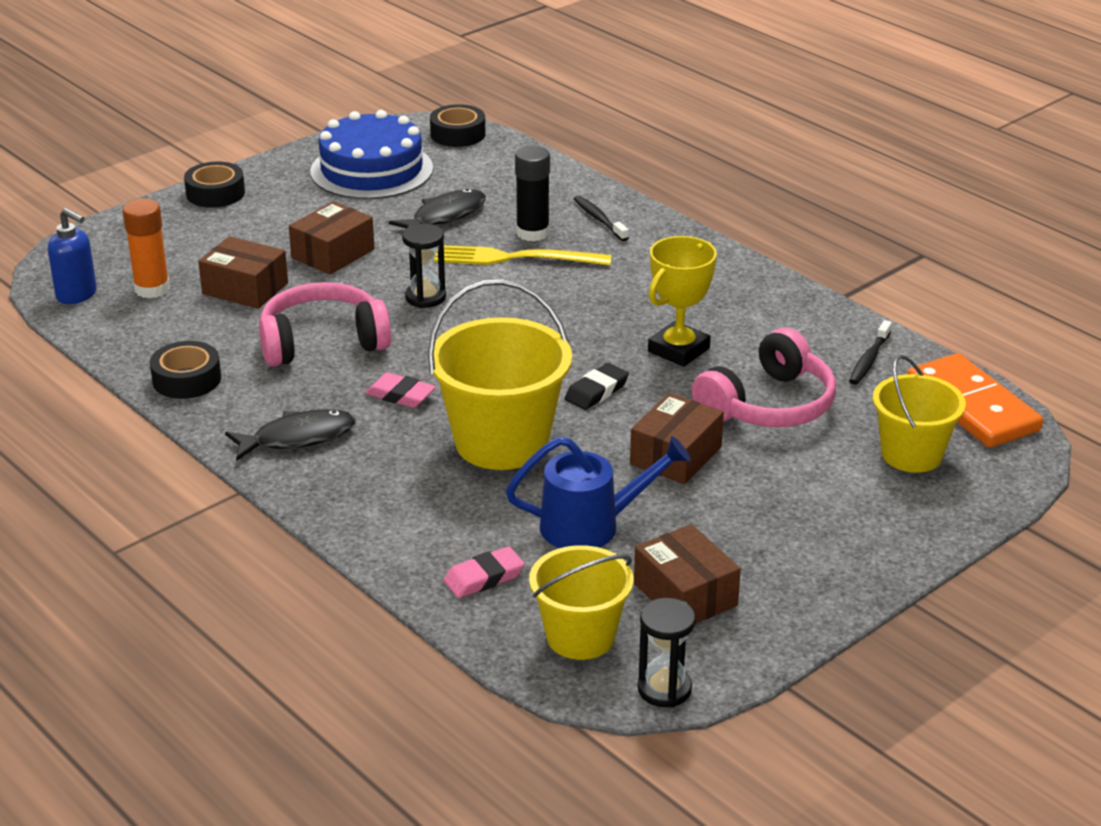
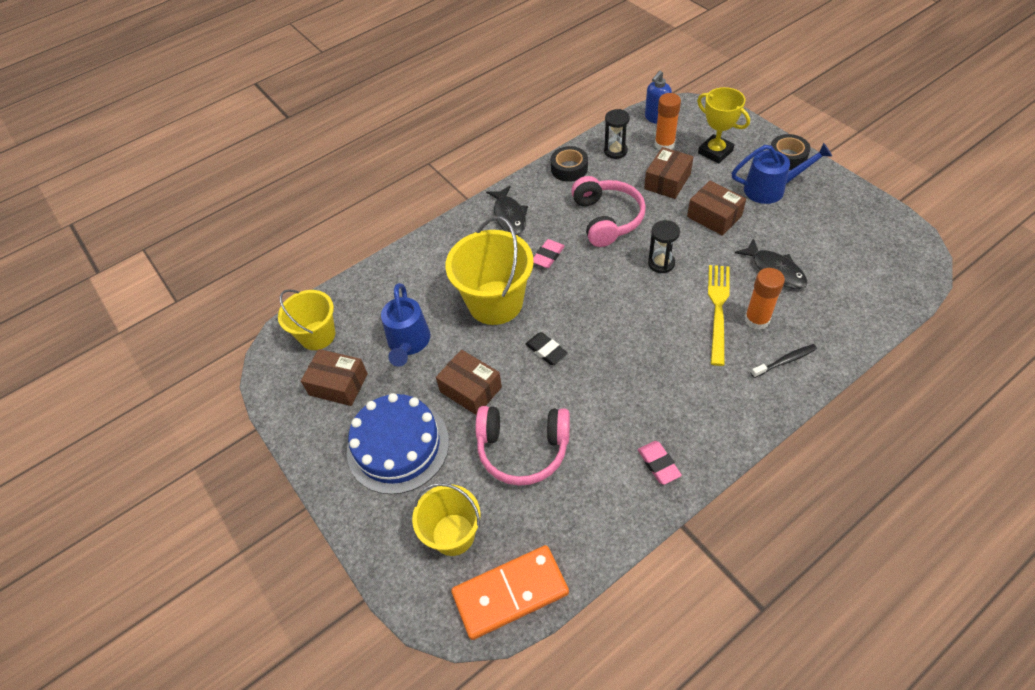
camera: 100 degrees right, 20 degrees up
blue cake [310,110,433,199] -> blue cake moved to [347,393,449,494]
black tape [430,104,485,147] -> none
pink eraser [444,546,524,598] -> pink eraser moved to [638,441,682,485]
black glue stick [515,146,550,241] -> orange glue stick [745,268,785,330]
brown box [634,524,741,624] -> brown box turned 45 degrees clockwise [301,349,368,406]
black hourglass [638,598,696,707] -> black hourglass moved to [604,109,630,159]
yellow trophy [648,236,717,367] -> yellow trophy moved to [697,87,750,164]
pink headphones [692,328,836,427] -> pink headphones turned 45 degrees counterclockwise [475,406,570,486]
black toothbrush [849,320,892,385] -> none
none -> blue watering can [732,143,832,204]

